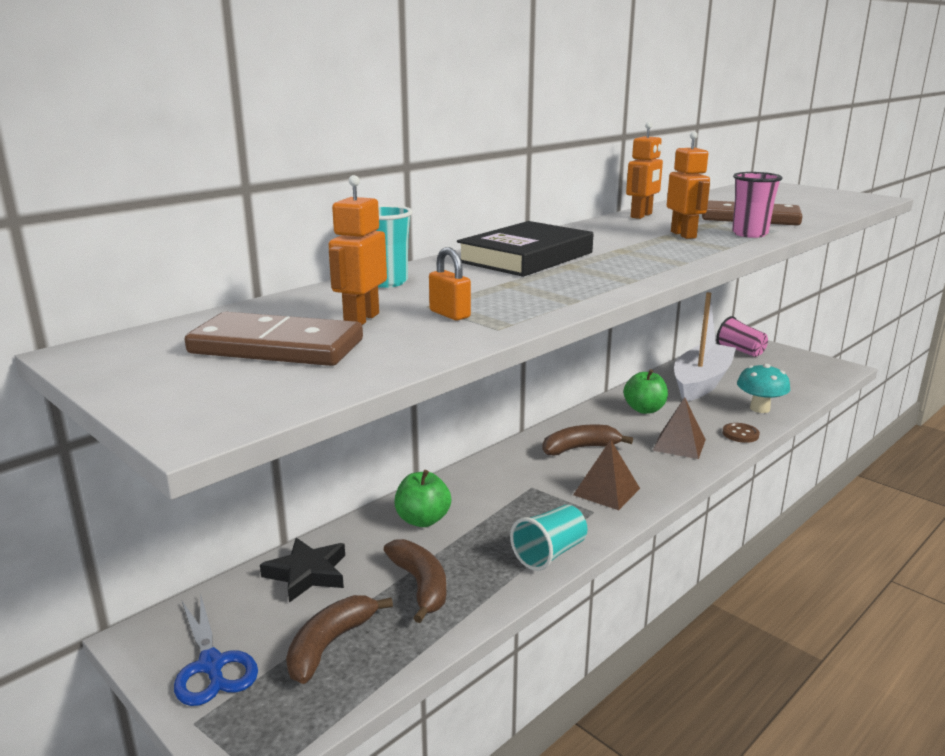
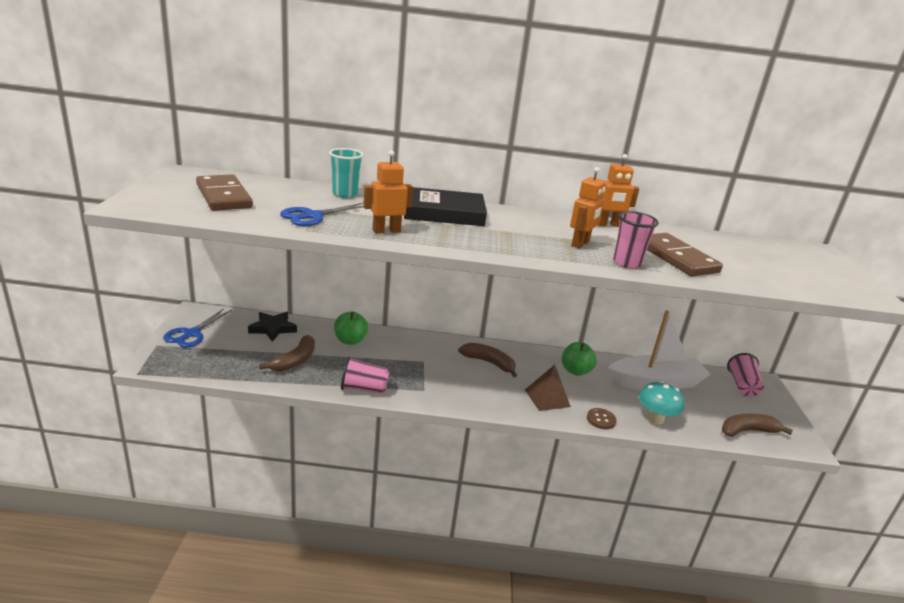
camera: 45 degrees right, 5 degrees up
brown banana [286,595,393,684] -> brown banana moved to [722,414,793,437]
orange robot [329,175,387,325] -> orange robot moved to [363,150,413,234]
orange padlock [429,247,471,320] -> blue scissors [280,203,363,226]
turquoise cup [510,505,587,571] -> pink cup [341,356,390,394]
brown pyramid [573,439,640,510] -> none

